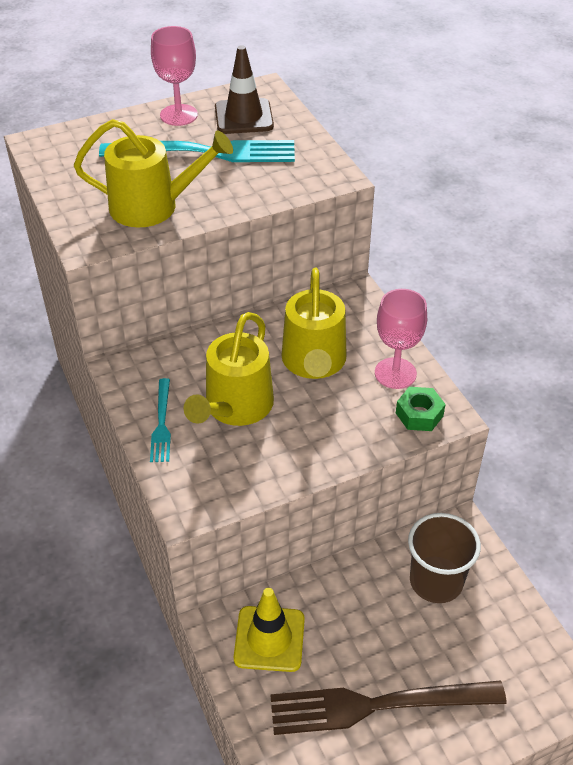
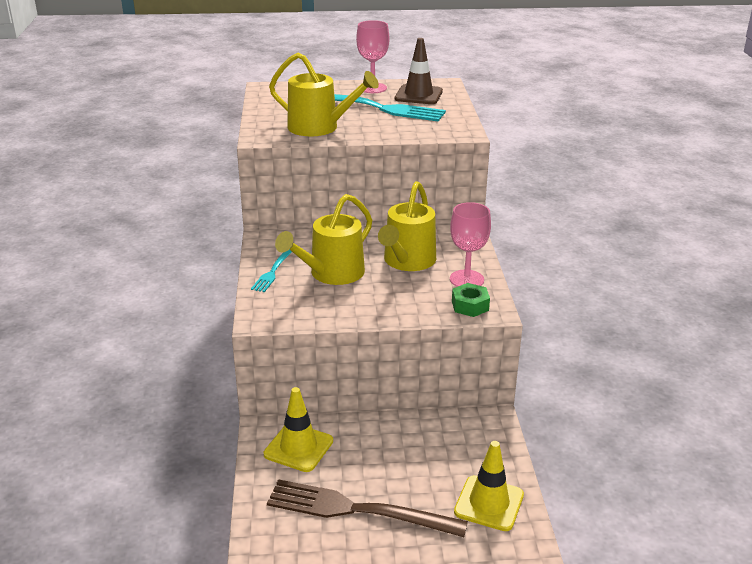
camera: 20 degrees right, 15 degrees down
brown cup [408,513,481,603] -> none
none -> yellow traffic cone [454,441,524,531]

